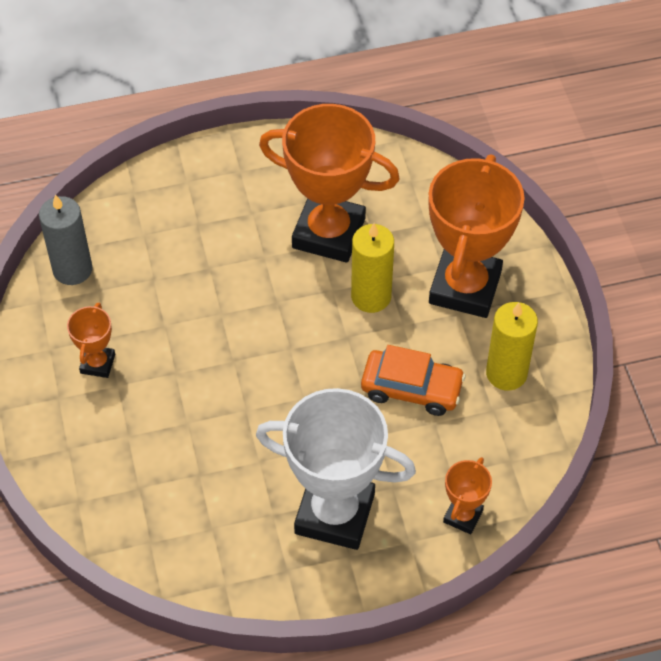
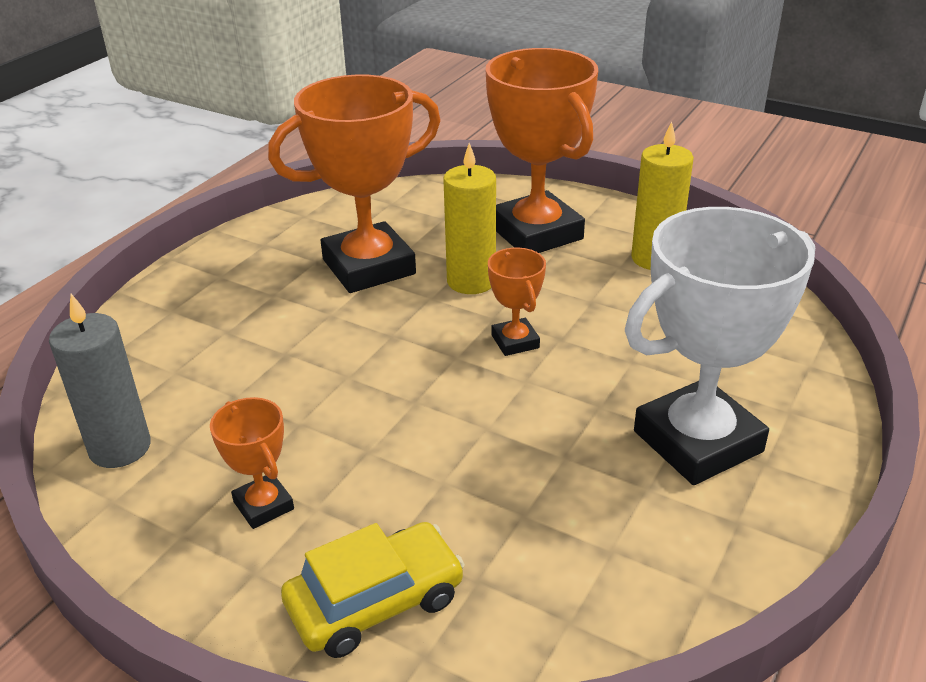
camera: 45 degrees left, 20 degrees down
orange car [361,345,465,416] -> none
orange trophy [443,457,492,534] -> orange trophy moved to [488,248,546,356]
none -> yellow car [281,522,465,658]

